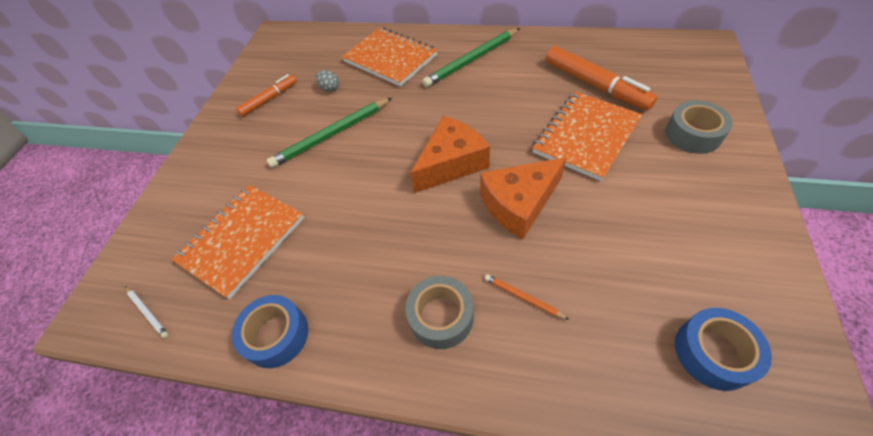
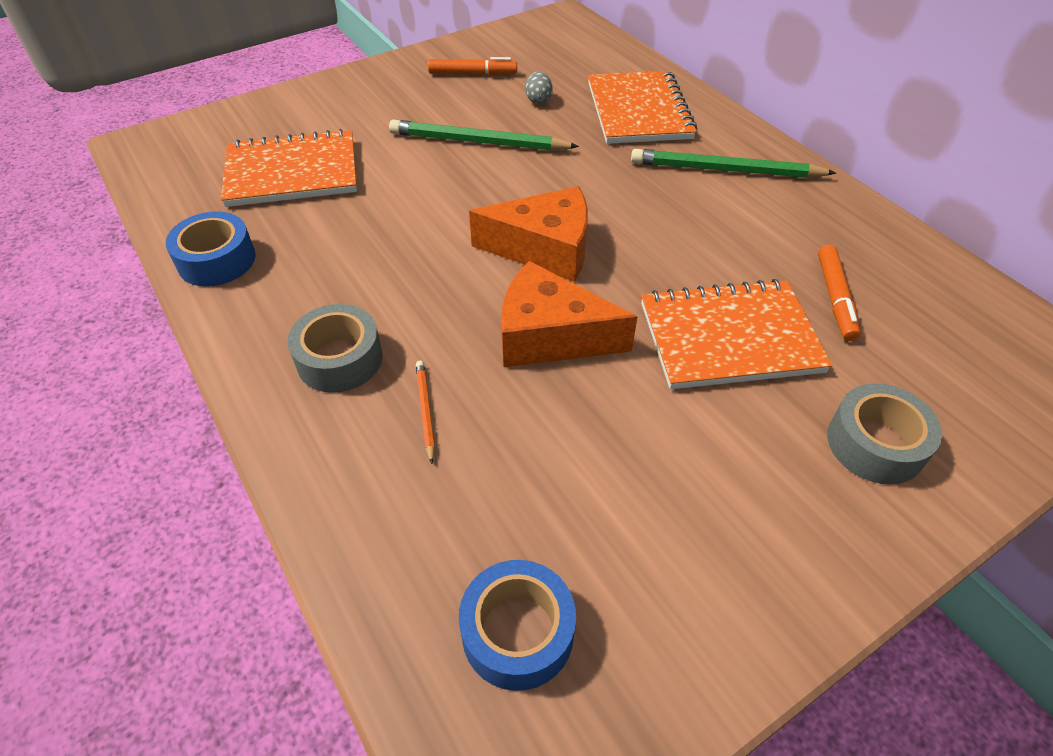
camera: 40 degrees right, 5 degrees down
white pencil [125,286,169,338] -> none
orange marker [546,46,657,110] -> orange marker [818,245,861,341], size x0.60

